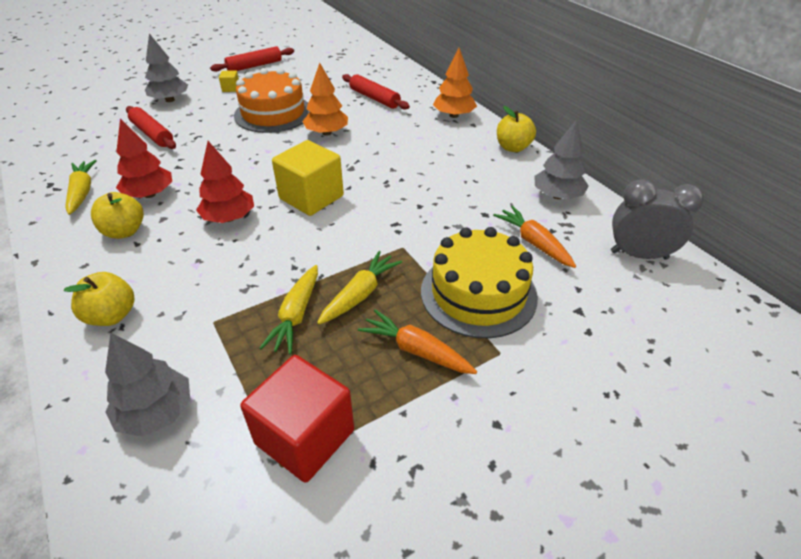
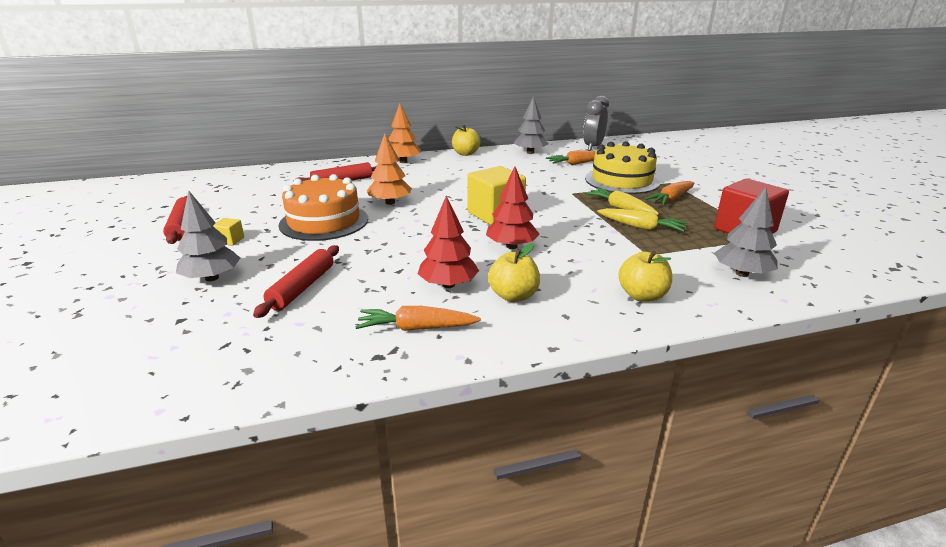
camera: 75 degrees left, 15 degrees down
yellow carrot [65,160,97,215] -> orange carrot [355,306,481,331]
red rolling pin [126,106,176,149] -> red rolling pin turned 45 degrees counterclockwise [253,245,339,318]

